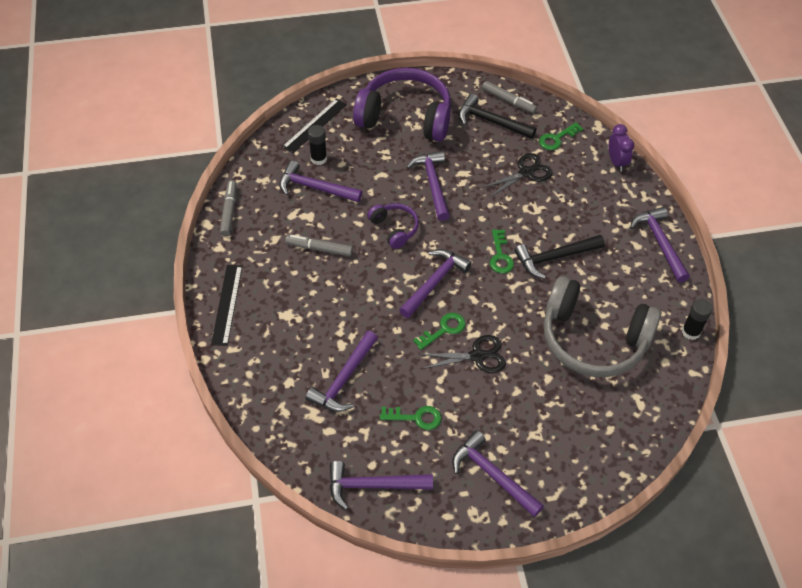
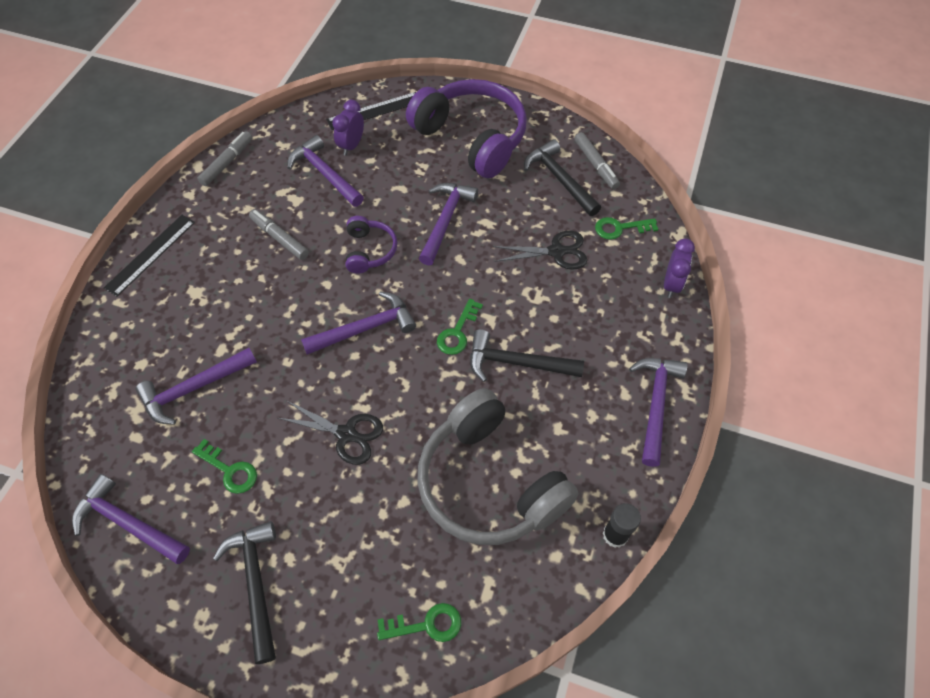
camera: 30 degrees right, 5 degrees up
black glue stick [308,125,327,165] -> purple clock [332,100,364,156]
green key [413,313,466,350] -> green key moved to [377,603,461,642]
purple hammer [452,430,544,517] -> black hammer [213,521,276,664]

